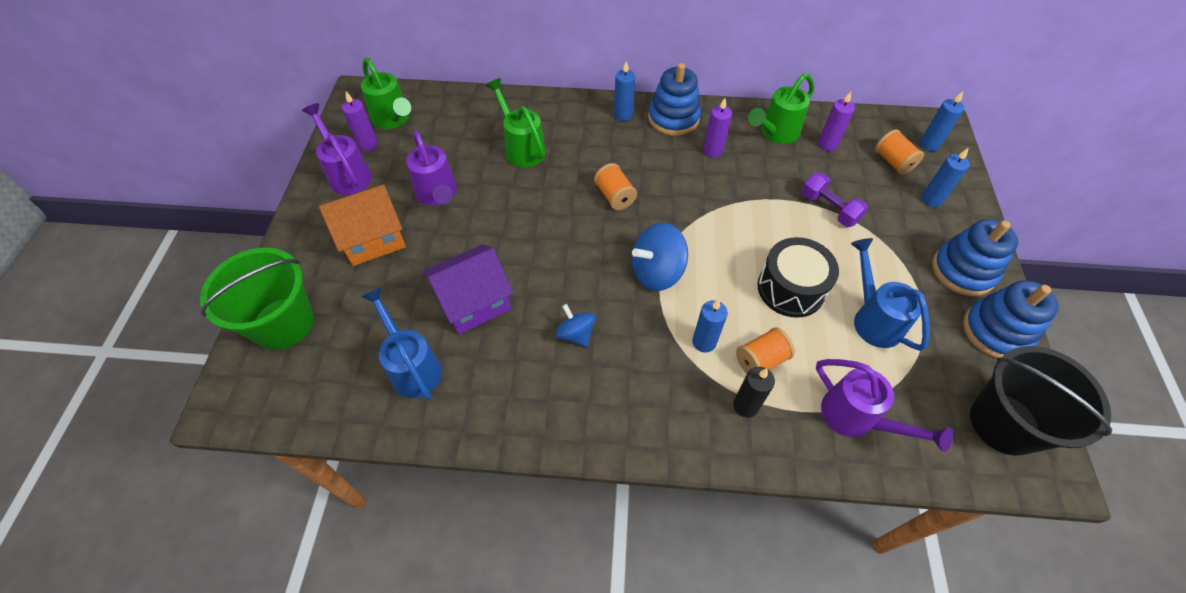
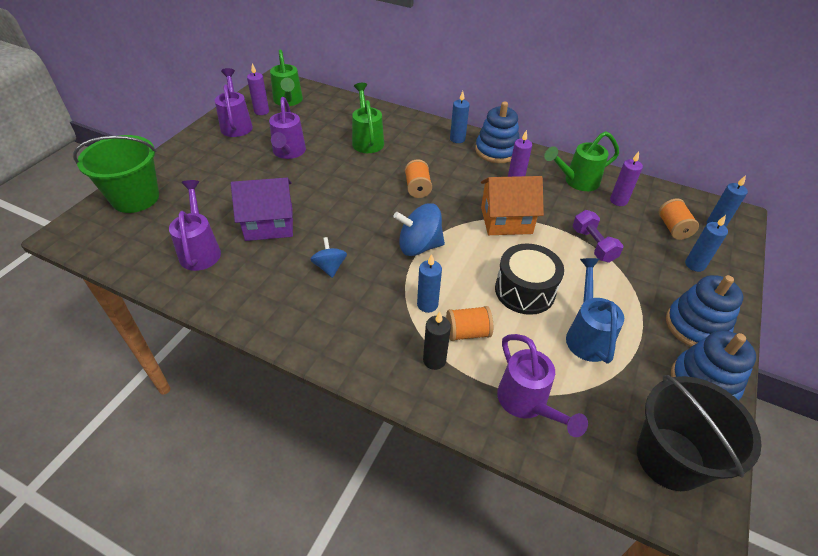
camera: 20 degrees right, 10 degrees down
orange house [319,184,406,266] -> orange house moved to [481,176,544,235]
blue watering can [361,287,442,400] -> purple watering can [169,180,221,271]

